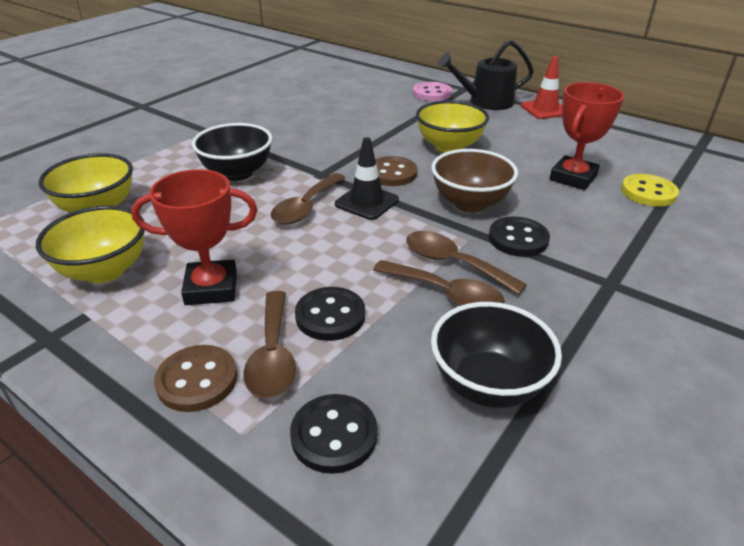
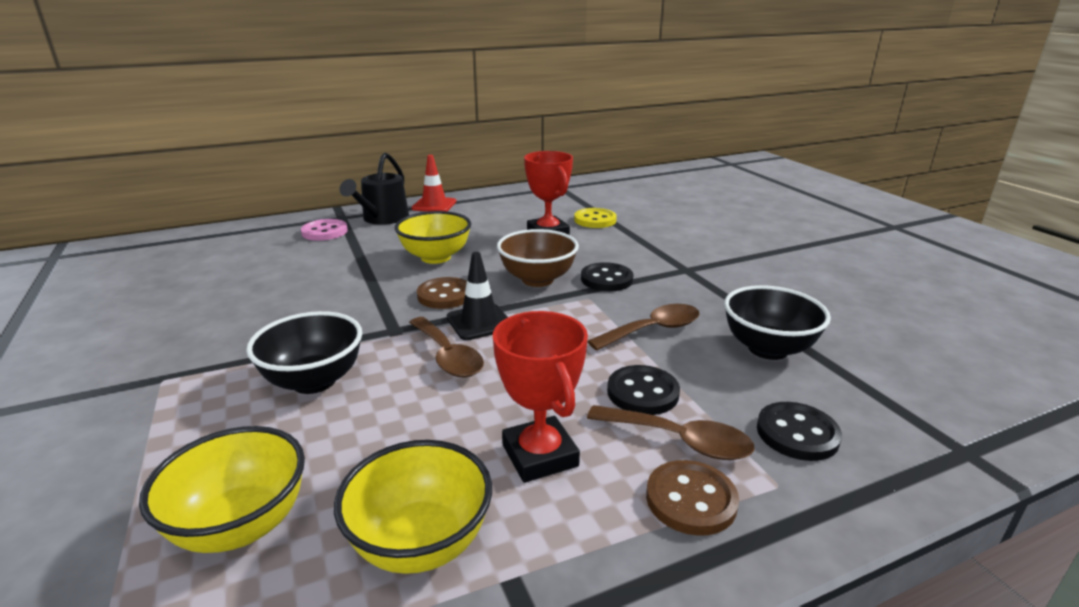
camera: 60 degrees left, 10 degrees down
red trophy [131,169,257,305] -> red trophy turned 45 degrees counterclockwise [493,311,588,483]
brown spoon [406,231,527,295] -> none

